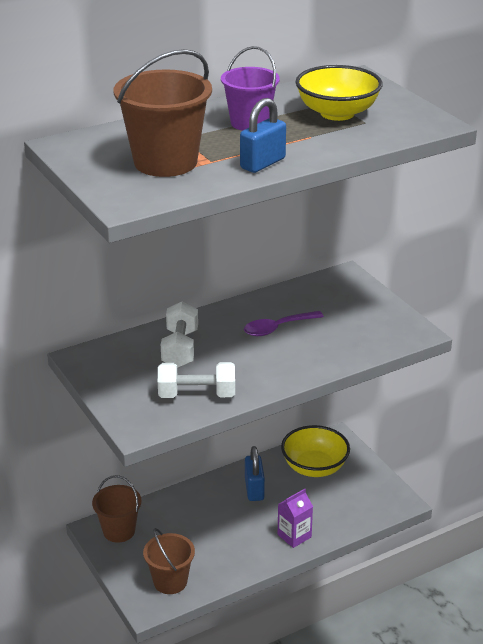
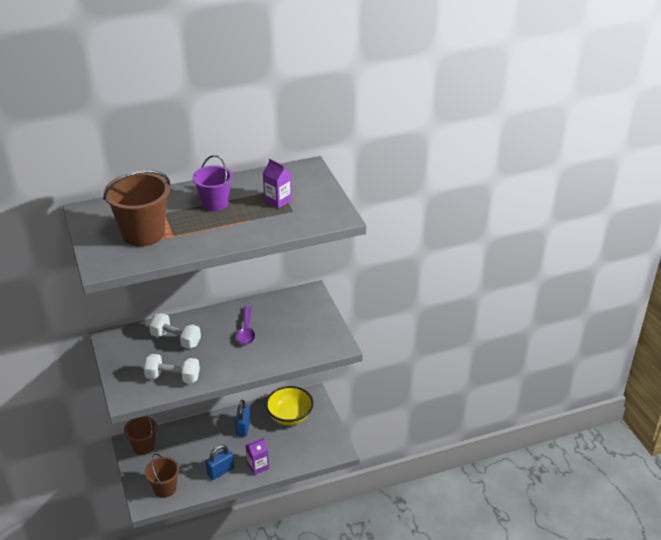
camera: 10 degrees right, 5 degrees up
white dumbbell [161,301,198,368] -> white dumbbell turned 75 degrees counterclockwise [149,313,201,349]
blue padlock [240,98,286,173] -> blue padlock moved to [205,445,234,480]
purple spoon [244,311,324,336] -> purple spoon turned 75 degrees counterclockwise [237,306,255,345]
yellow bowl [296,65,383,121] -> purple carton [263,159,292,209]

